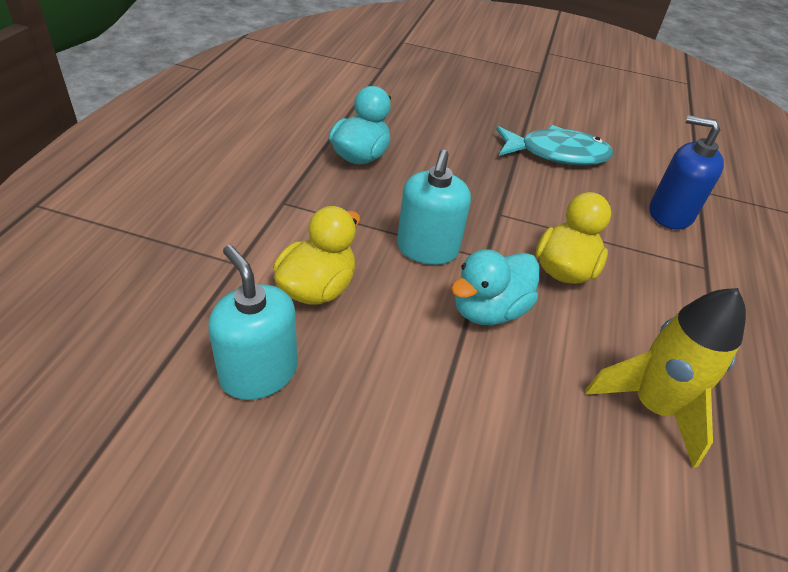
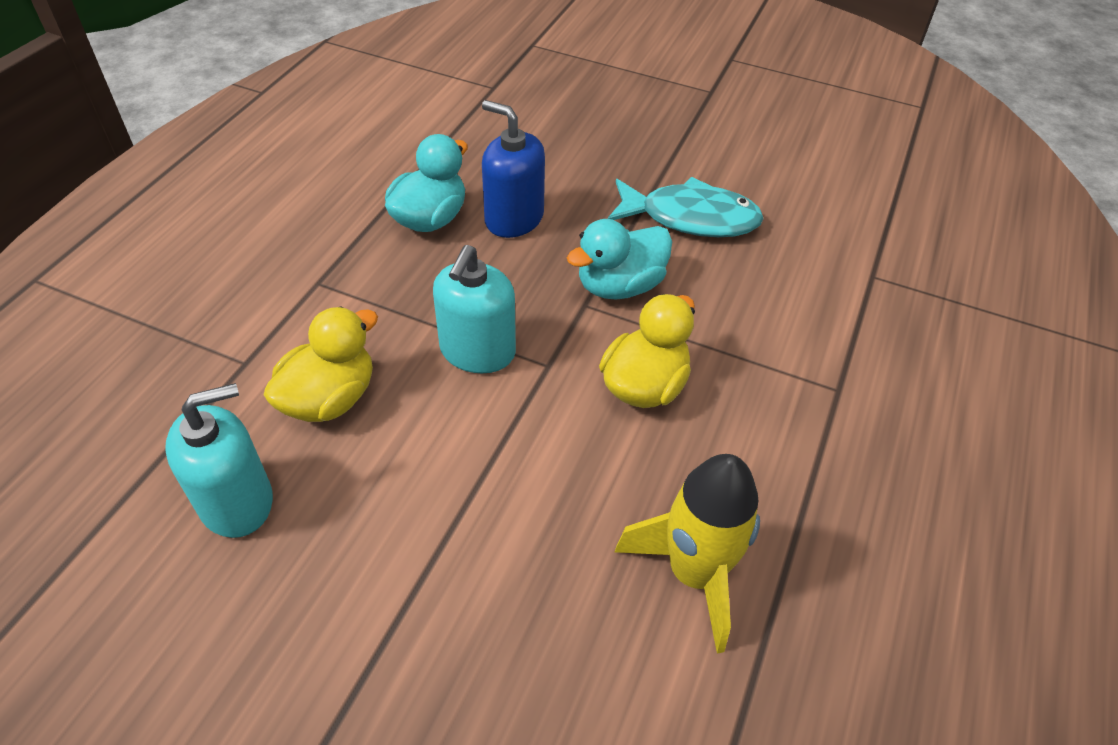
camera: 10 degrees right, 5 degrees up
turquoise soap dispenser [208,245,297,400] -> turquoise soap dispenser turned 90 degrees clockwise [165,383,273,538]
turquoise duck [451,249,539,325] -> turquoise duck moved to [567,219,672,300]
blue soap dispenser [649,115,724,230] -> blue soap dispenser moved to [482,100,545,238]

